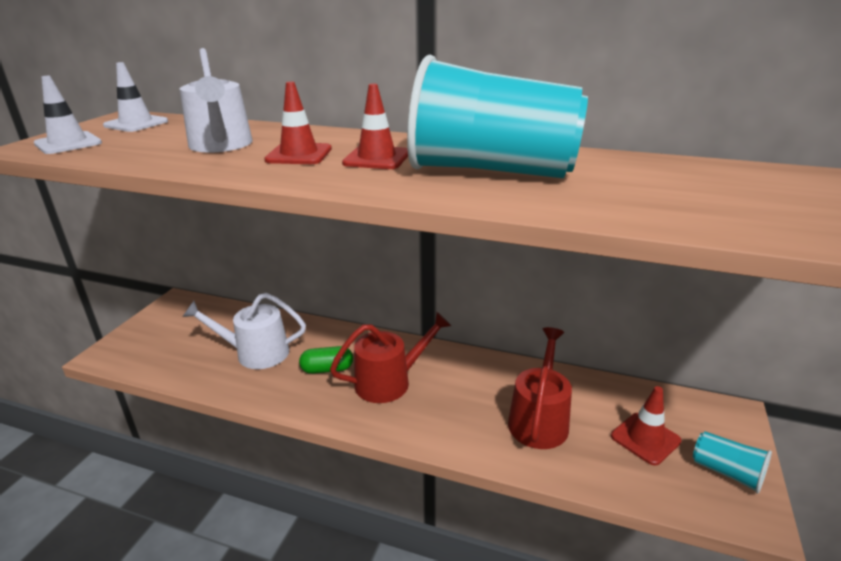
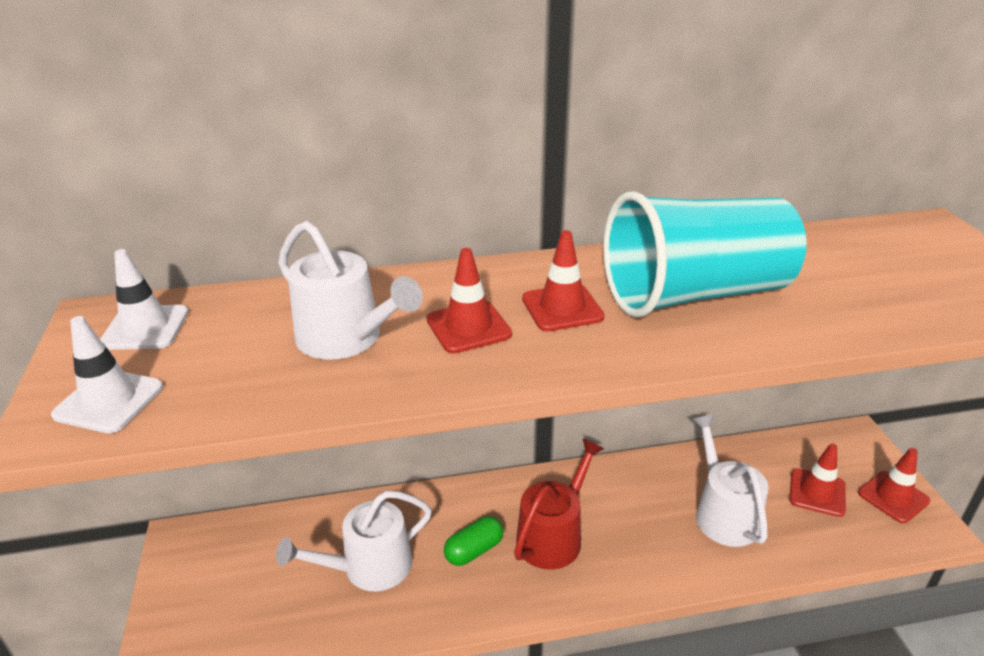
camera: 30 degrees left, 5 degrees up
red watering can [508,327,572,449] -> white watering can [692,415,768,547]
turquoise cup [693,431,772,494] -> red traffic cone [858,448,930,523]

